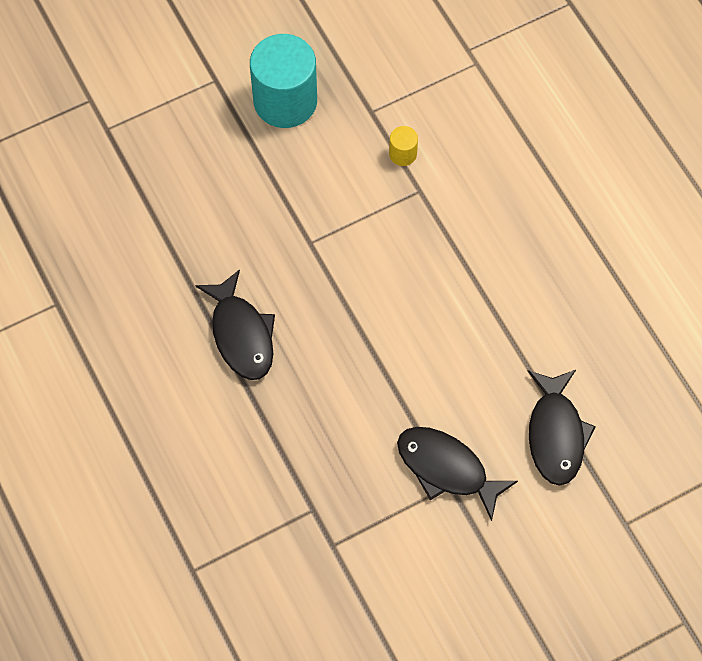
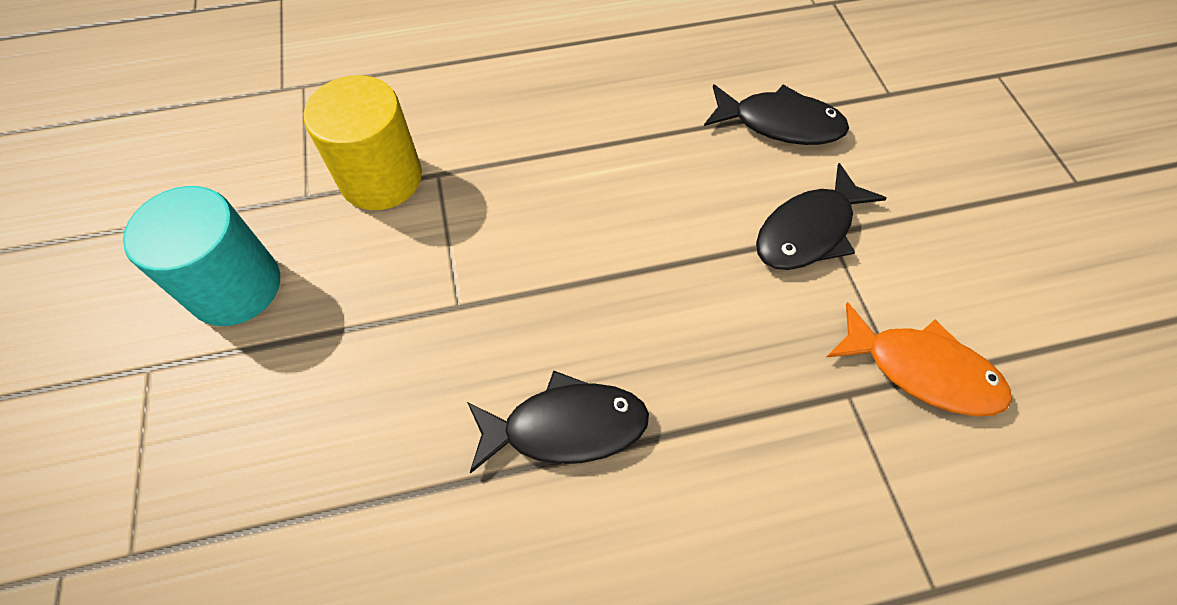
camera: 75 degrees left, 5 degrees down
yellow cylinder [389,126,418,166] -> yellow cylinder [304,75,422,210], size x2.32
none -> orange fish [826,302,1012,416]

